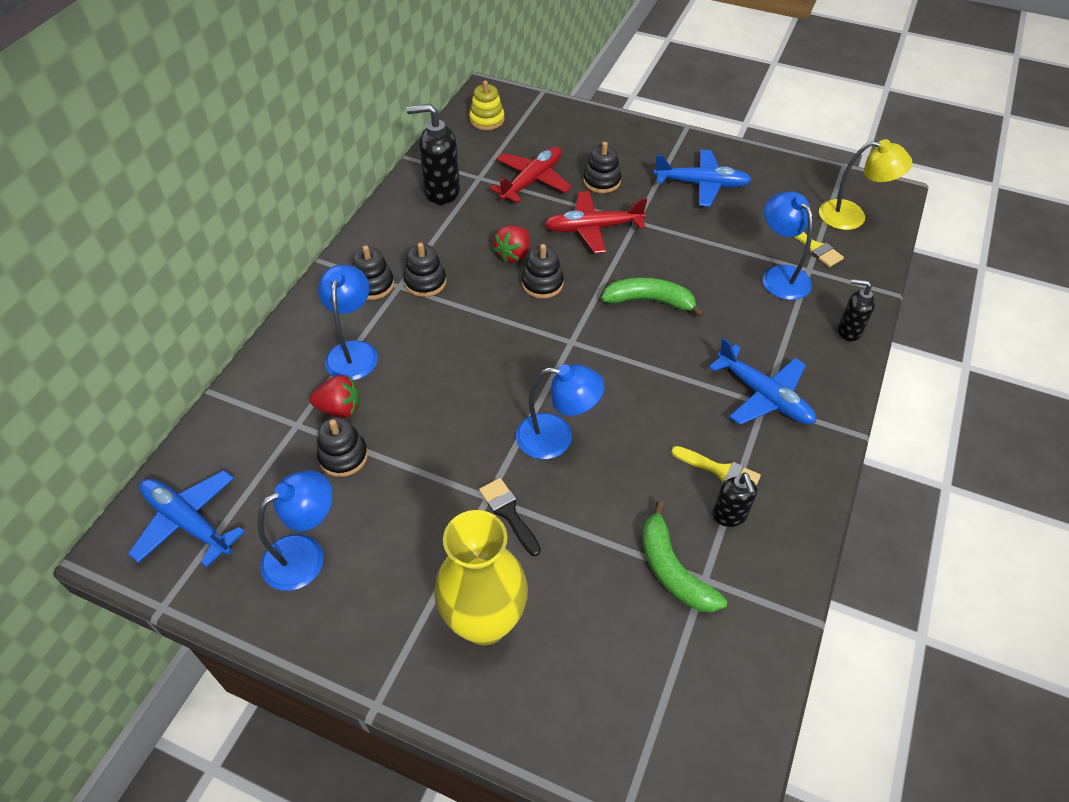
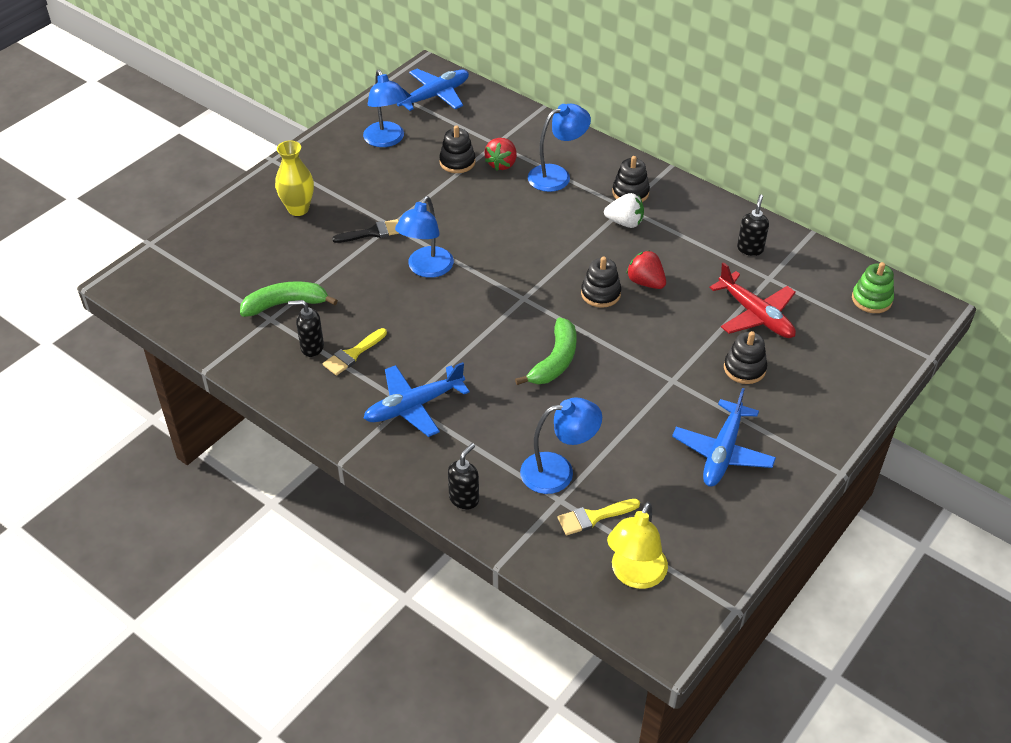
camera: 105 degrees right, 5 degrees down
blue lamp [318,265,378,380] -> blue lamp turned 45 degrees counterclockwise [528,104,591,192]
black stacking toy [404,242,446,297] -> white strawberry [604,193,644,228]
black soap dispenser [406,104,460,205] -> black soap dispenser [737,194,769,256], size x0.60
yellow vase [434,510,528,645] -> yellow vase [275,140,314,216], size x0.65
yellow stacking toy [469,81,505,130] -> green stacking toy [852,262,894,313]
red plane [544,191,647,254] -> none

